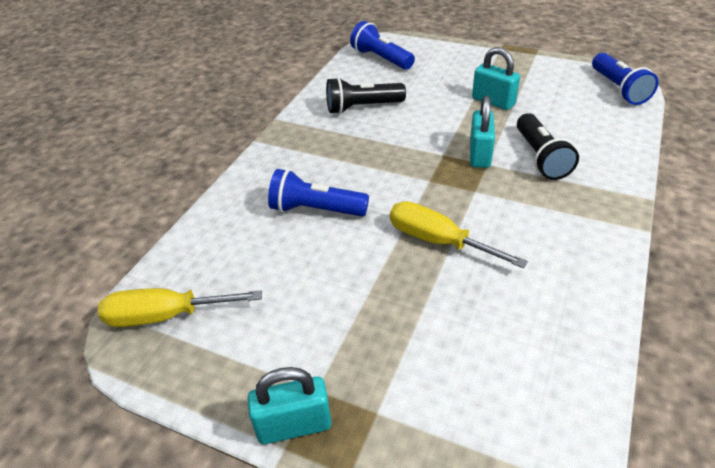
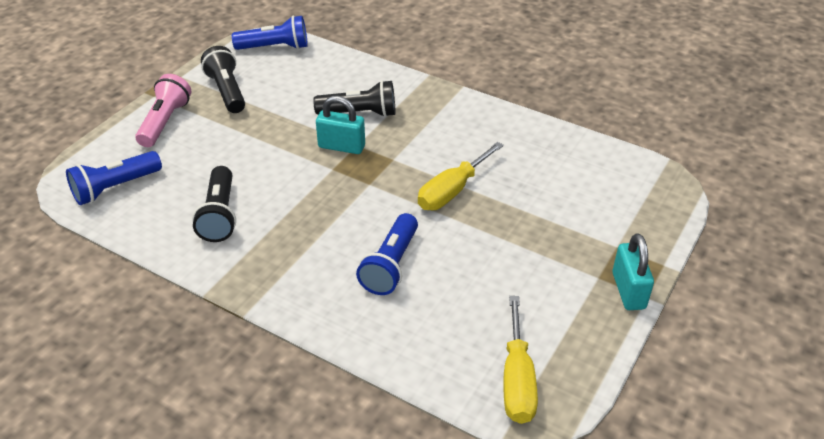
camera: 85 degrees left, 0 degrees up
turquoise padlock [472,47,520,110] -> none
none -> pink flashlight [135,74,191,147]
none -> black flashlight [201,46,245,113]

